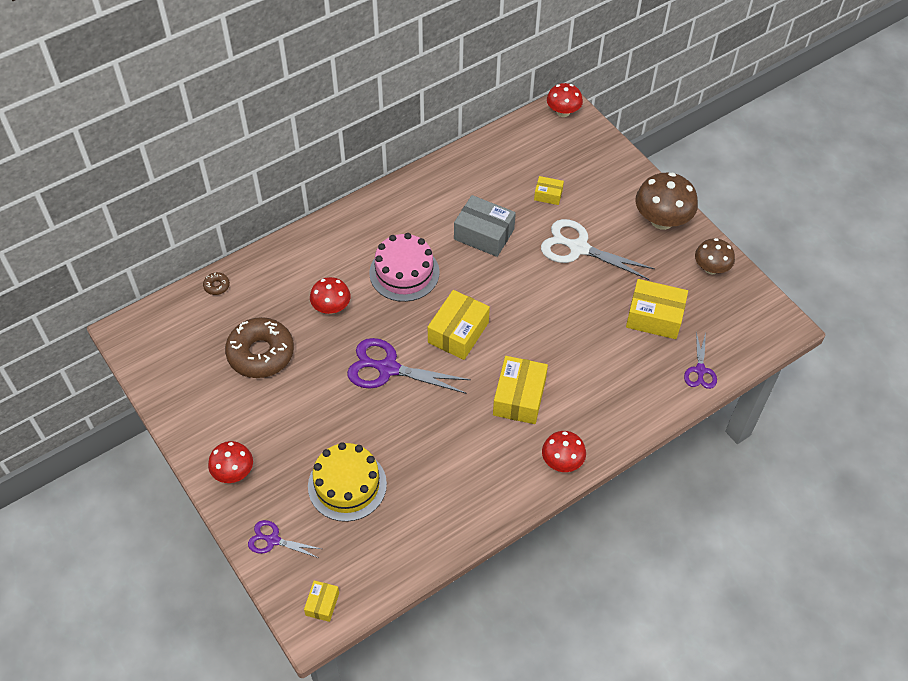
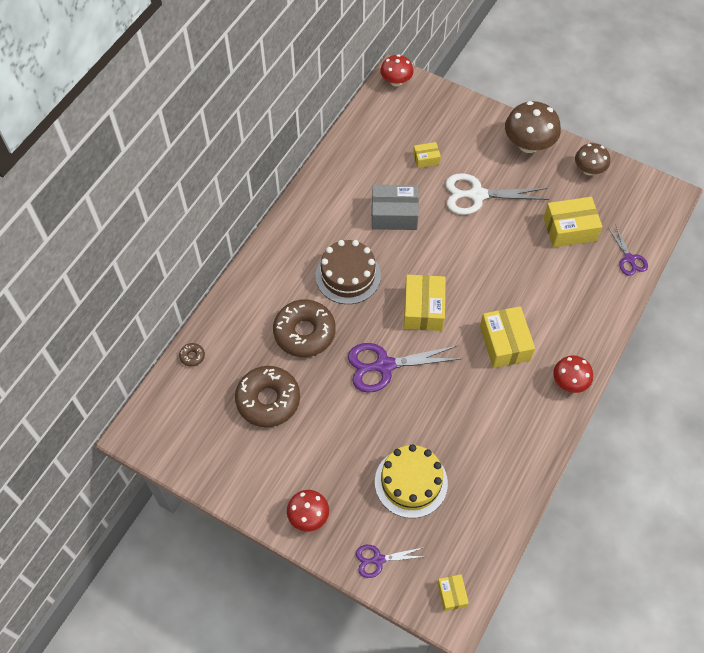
camera: 25 degrees left, 5 degrees up
red mushroom [310,277,351,314] -> brown donut [273,299,336,357]
pink cake [369,233,440,302] -> brown cake [316,240,381,304]

